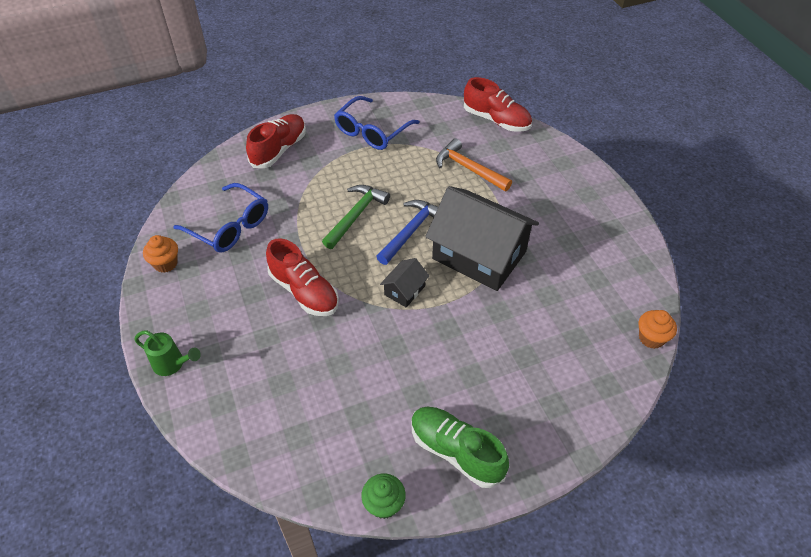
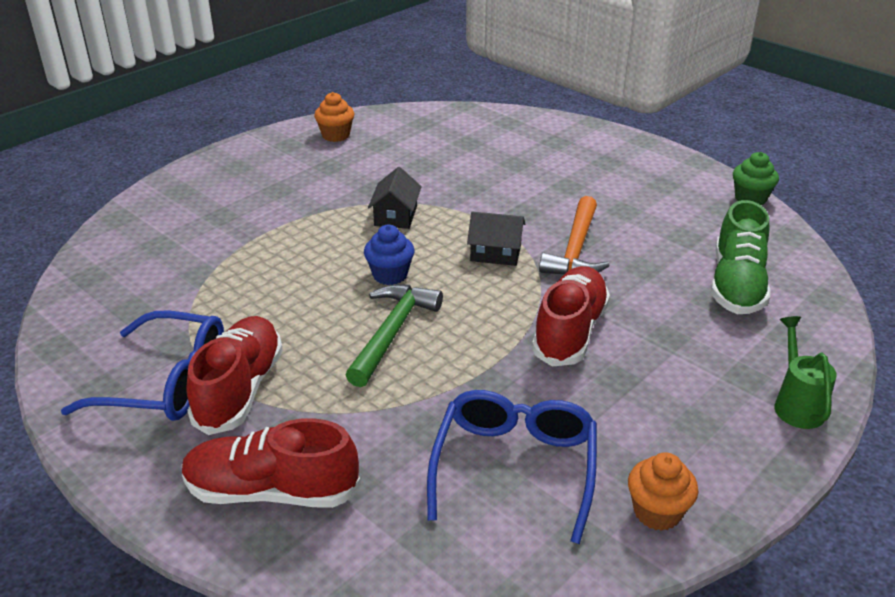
camera: 115 degrees left, 15 degrees down
green hammer [322,185,390,249] -> green hammer turned 105 degrees clockwise [346,284,443,387]
blue hammer [376,200,438,265] -> blue cupcake [364,225,414,285]
green shoe [411,407,509,488] -> green shoe moved to [711,200,770,314]
black house [425,186,539,291] -> black house [368,167,422,229], size x0.43
orange hammer [436,138,512,191] -> orange hammer moved to [539,196,610,274]
red shoe [464,77,532,132] -> red shoe moved to [186,316,283,435]
orange cupcake [639,310,677,349] -> orange cupcake moved to [314,92,354,142]

